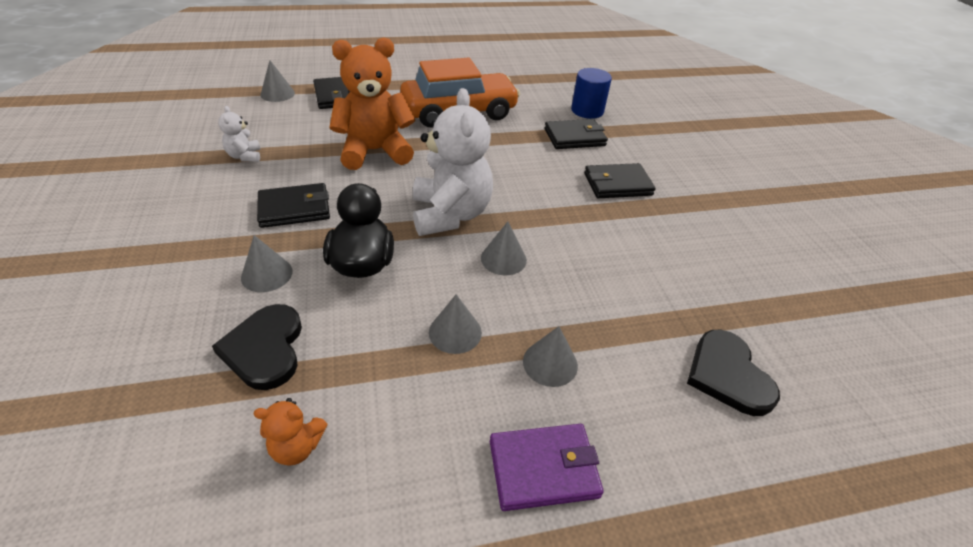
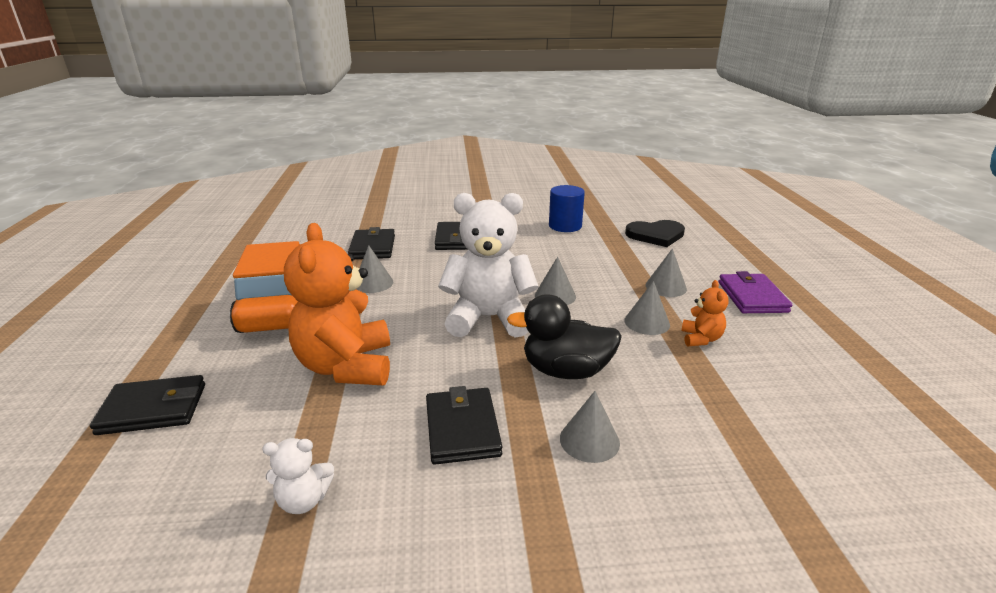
camera: 80 degrees left, 15 degrees down
black heart [212,304,302,390] -> none
orange teddy bear [253,398,328,466] -> orange teddy bear moved to [681,280,729,346]
grey cone [260,60,295,102] -> grey cone moved to [357,245,393,293]
blue cylinder [571,68,612,119] -> blue cylinder moved to [549,185,585,232]

